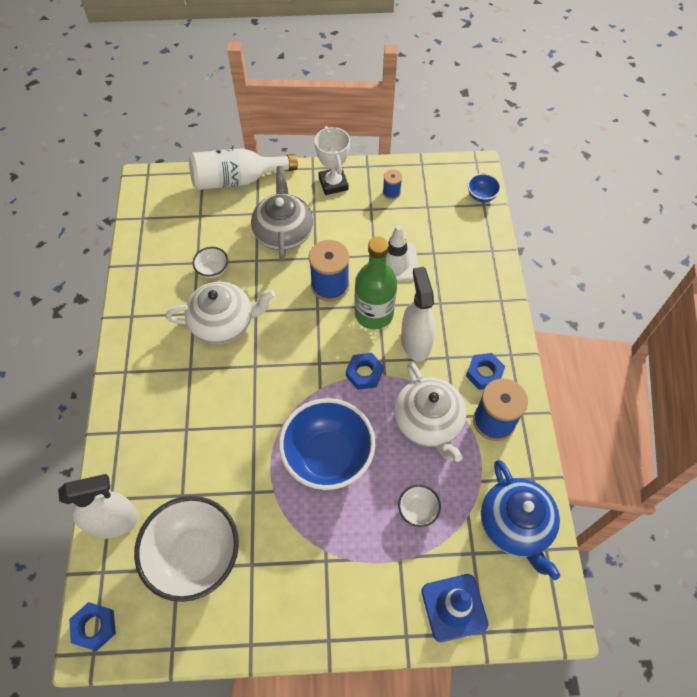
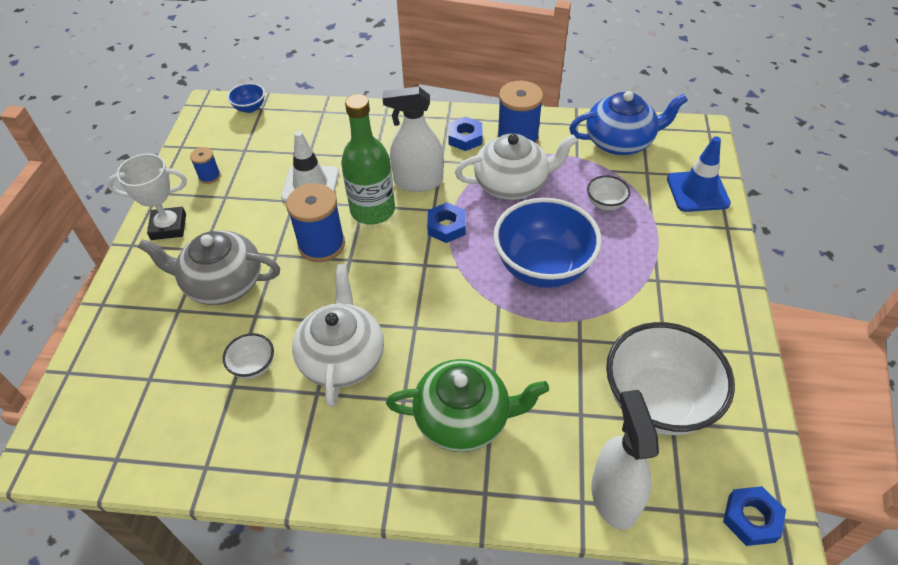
camera: 80 degrees left, 10 degrees down
white bottle [189,149,298,190] -> none
none -> green teapot [386,359,549,452]

